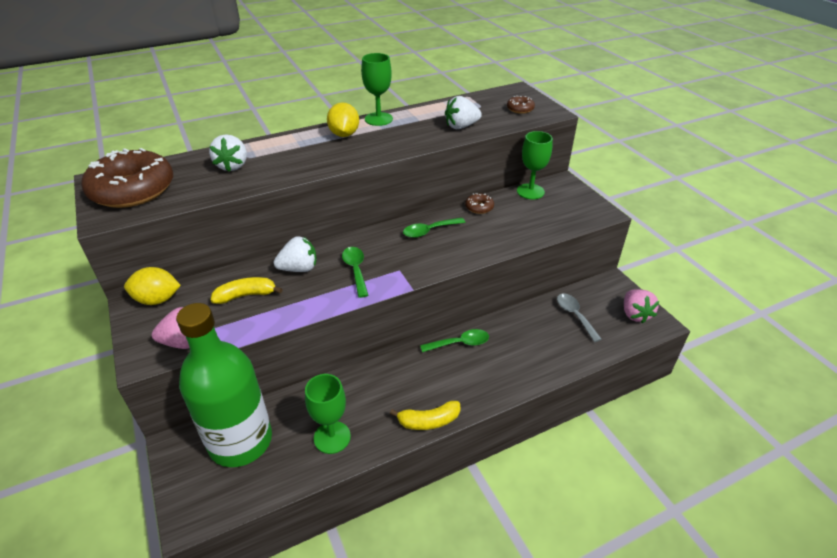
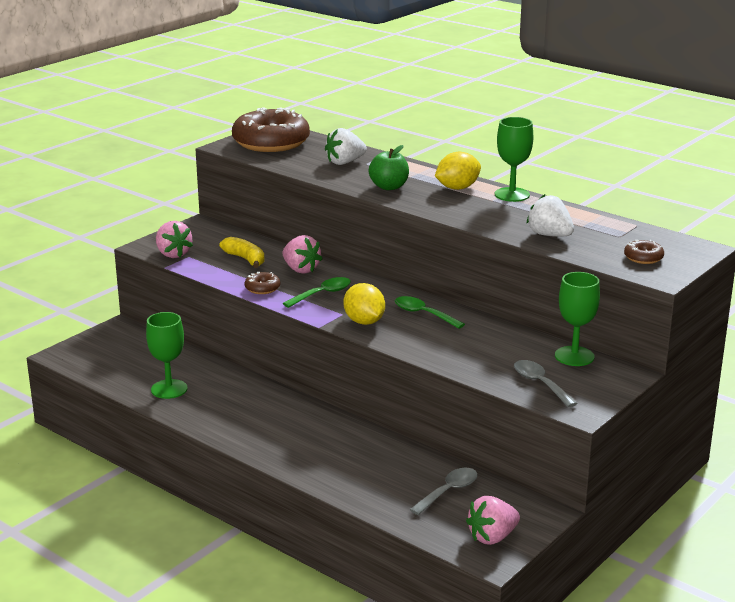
camera: 65 degrees right, 15 degrees down
yellow lemon [124,267,181,305] -> yellow lemon moved to [344,283,385,325]
green bottle [176,303,272,467] -> none
white strawberry [274,236,316,272] -> pink strawberry [282,235,322,274]
yellow banana [390,401,461,430] -> none
green spoon [420,329,489,352] -> none
brown donut [465,193,494,214] -> brown donut moved to [245,272,280,294]
none -> green apple [369,145,409,190]
none -> grey spoon [514,360,578,407]

